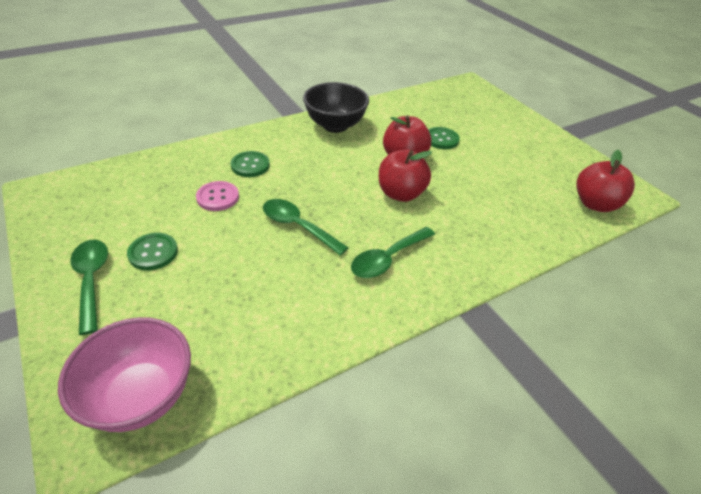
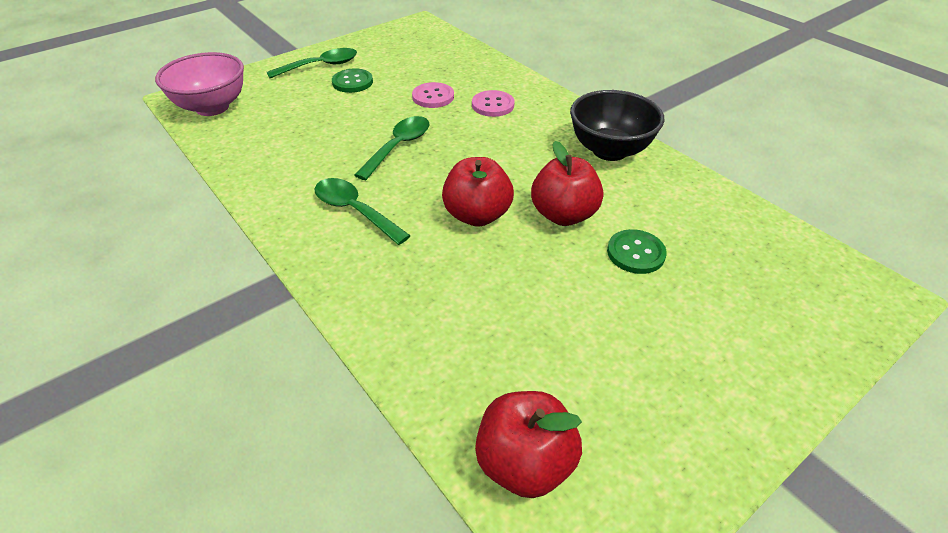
camera: 85 degrees right, 0 degrees up
green button [231,151,270,177] -> pink button [472,90,515,117]

